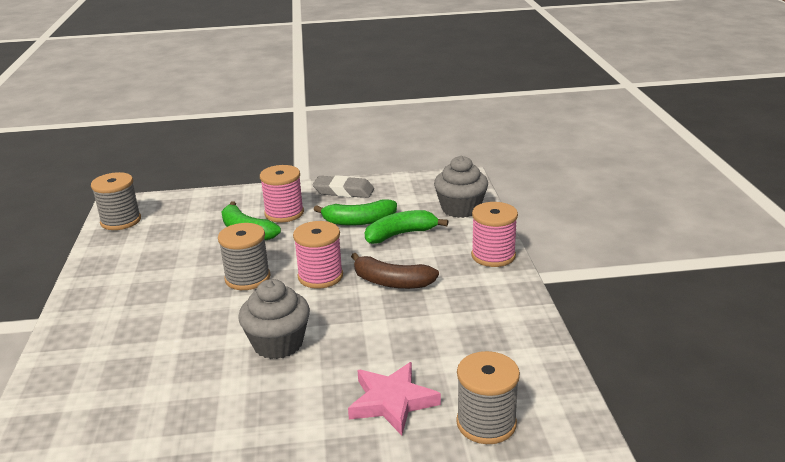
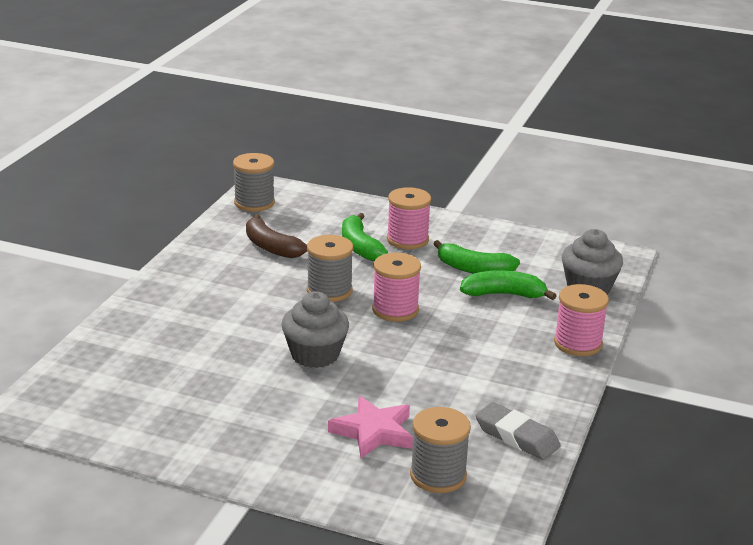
camera: 25 degrees right, 0 degrees up
grey eraser [313,175,374,198] -> grey eraser moved to [475,402,561,460]
brown banana [351,253,439,289] -> brown banana moved to [246,214,307,258]

